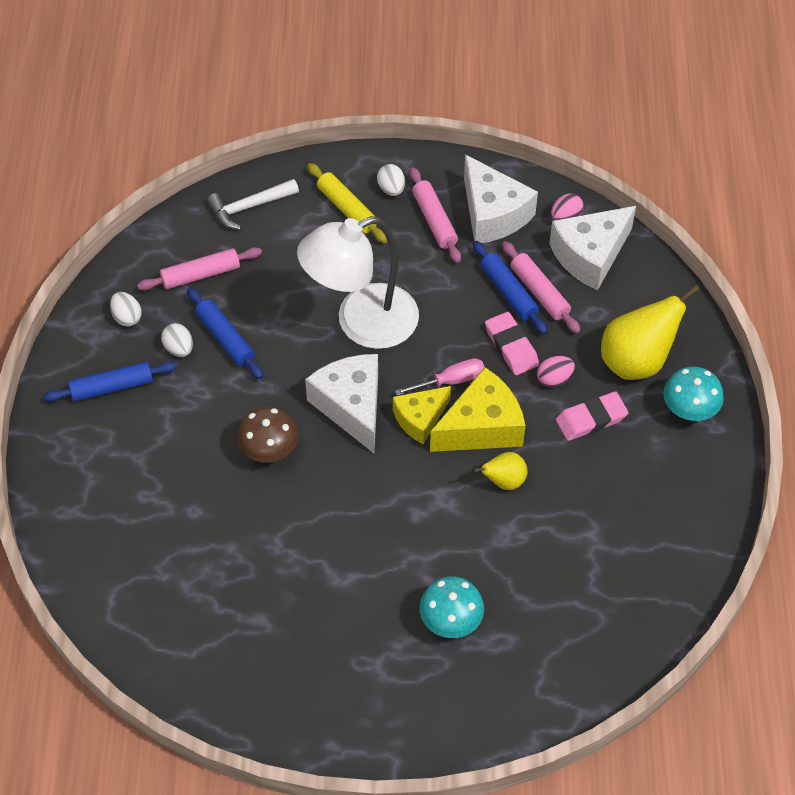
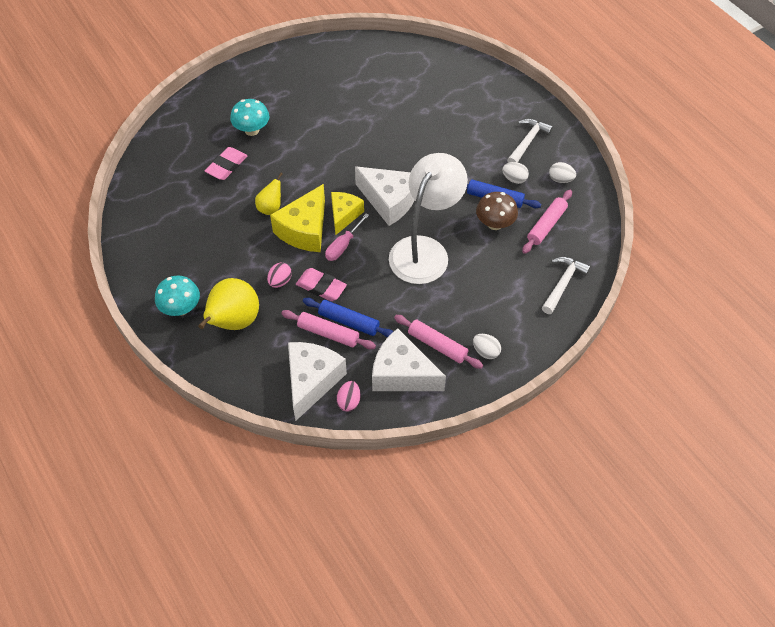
camera: 145 degrees right, 0 degrees up
blue rolling pin [44,361,177,402] -> white hammer [507,119,553,163]
brown mushroom [237,407,298,463] -> brown mushroom moved to [476,192,518,230]
yellow rolling pin [307,163,388,243] -> none
pink eraser [556,391,629,441] -> pink eraser moved to [205,147,247,180]

